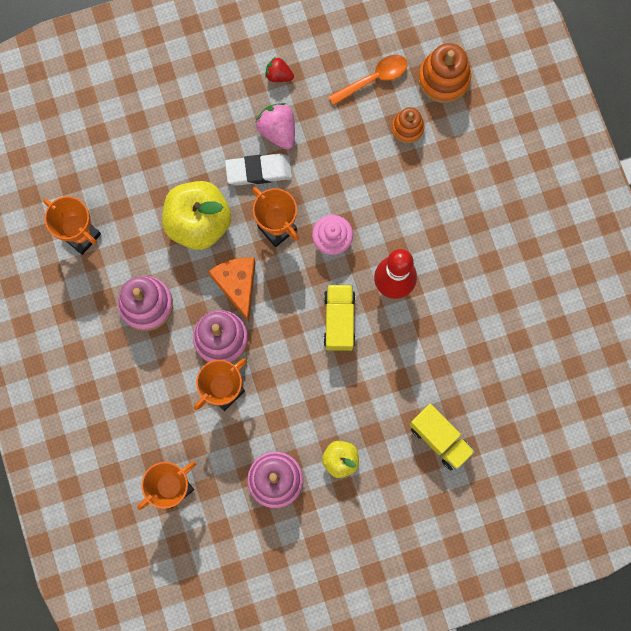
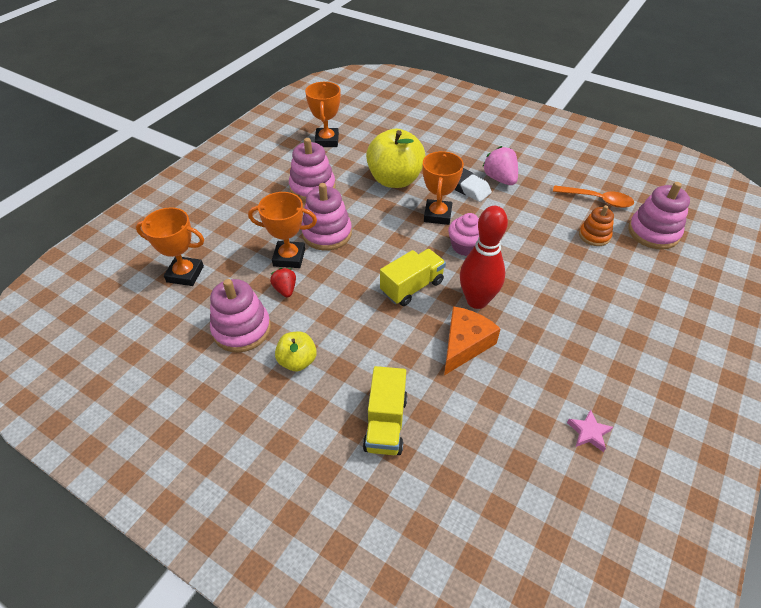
camera: 50 degrees right, 30 degrees down
orange cheese [208,258,256,322] -> orange cheese moved to [444,306,501,375]
pink strawberry [256,103,295,149] -> pink strawberry turned 45 degrees counterclockwise [482,146,518,185]
red strawberry [265,57,294,82] -> red strawberry moved to [270,268,296,297]
orange stacking toy [418,43,471,103] -> pink stacking toy [628,182,690,250]
none -> pink star [567,409,613,452]

